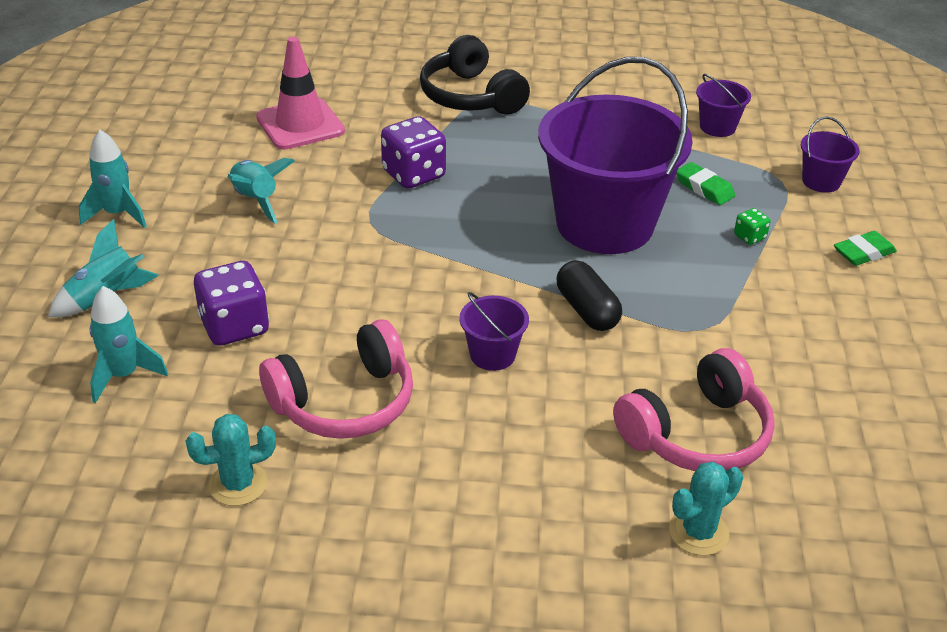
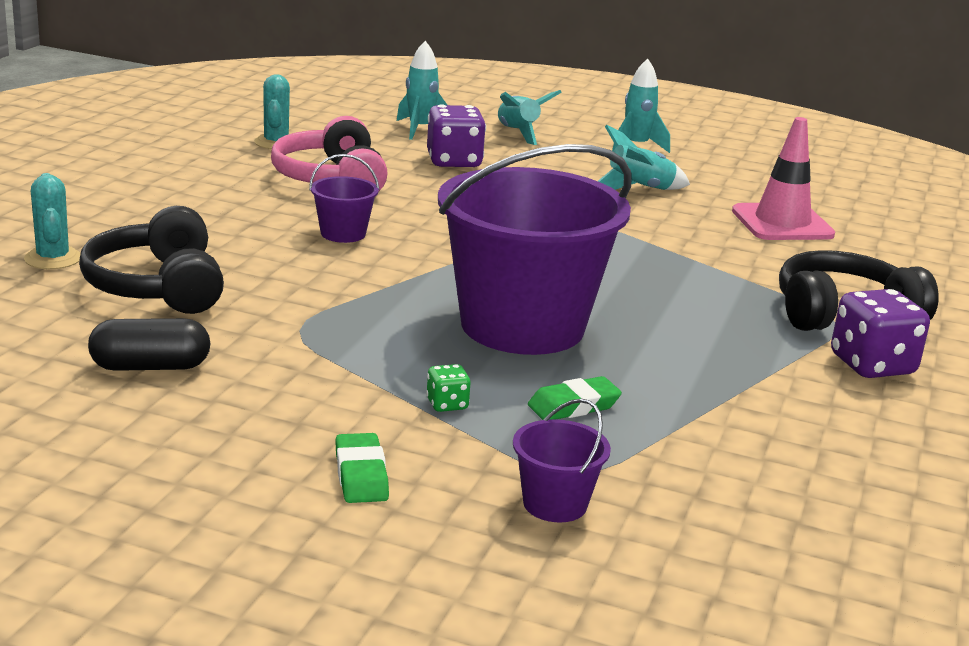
camera: 105 degrees right, 15 degrees down
purple dice [381,116,446,188] -> purple dice moved to [831,289,930,378]
black capsule [557,260,622,331] -> black capsule moved to [88,318,211,371]
pink headphones [613,348,775,471] -> black headphones [79,206,224,314]
purple bucket [696,74,751,137] -> none

